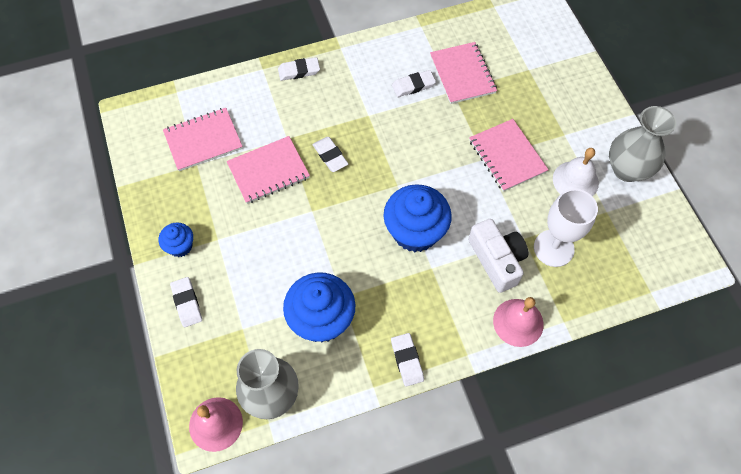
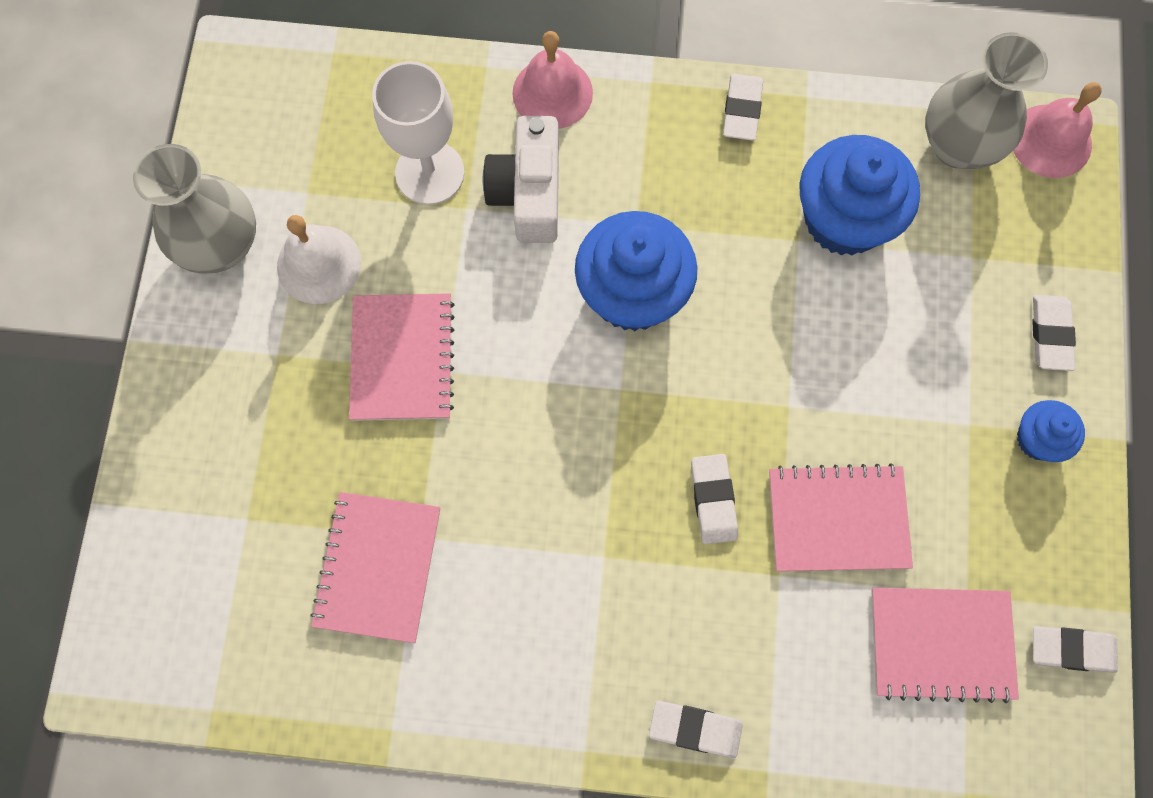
camera: 155 degrees left, 10 degrees up
white eraser [392,70,436,97] -> white eraser moved to [1033,626,1118,673]

